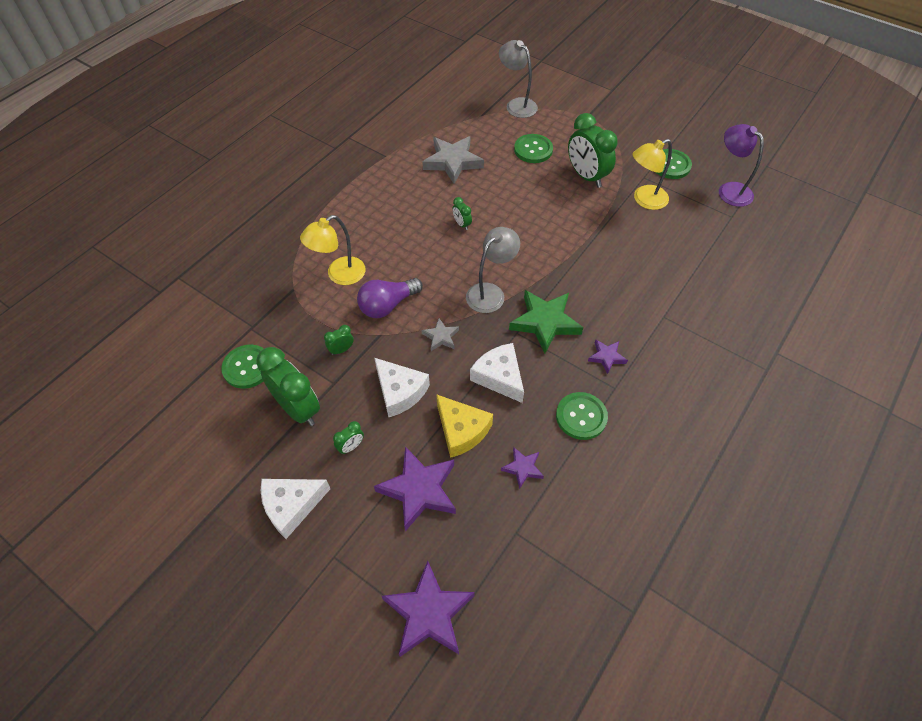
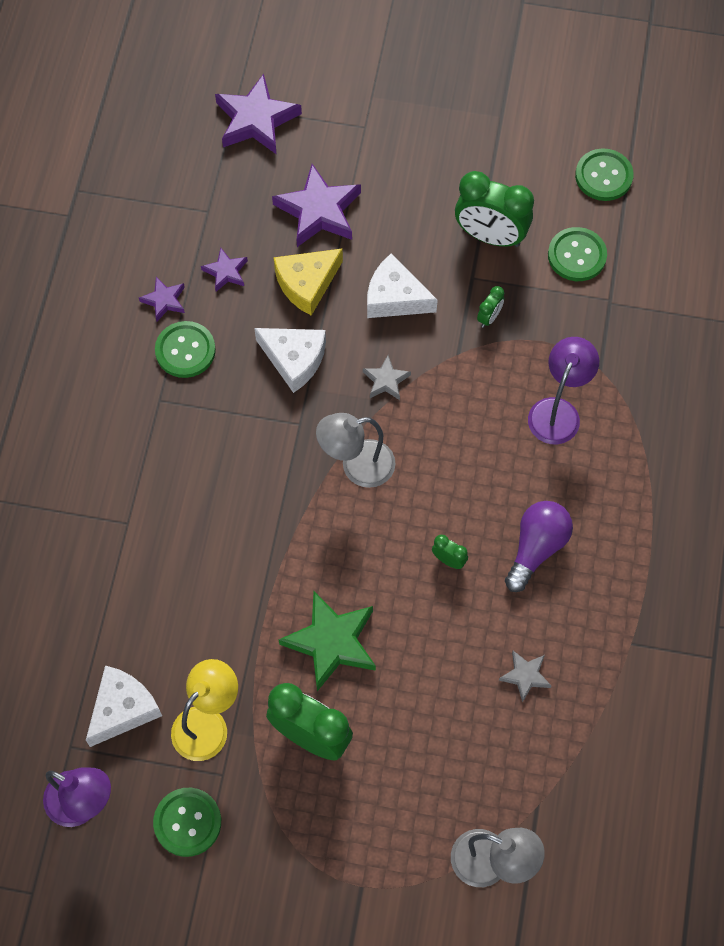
camera: 155 degrees right, 10 degrees up
white cheese [261,479,330,539] -> white cheese moved to [86,665,162,747]
yellow lamp [300,215,366,285] -> purple lamp [528,337,599,445]
green clock [333,421,364,454] -> none
purple light bulb [357,278,423,318] -> purple light bulb moved to [505,501,573,592]
grey star [422,136,484,184] -> grey star [499,651,551,703], size x0.52
yellow cheese [436,394,493,458] -> yellow cheese turned 60 degrees counterclockwise [273,248,343,316]
grey lamp [466,227,520,313] -> grey lamp turned 60 degrees clockwise [316,413,396,488]
green star [509,290,583,354] -> green star moved to [279,591,376,691]
green button [514,134,553,163] -> green button moved to [575,148,634,201]
purple star [588,340,628,374] -> purple star moved to [139,277,185,321]

